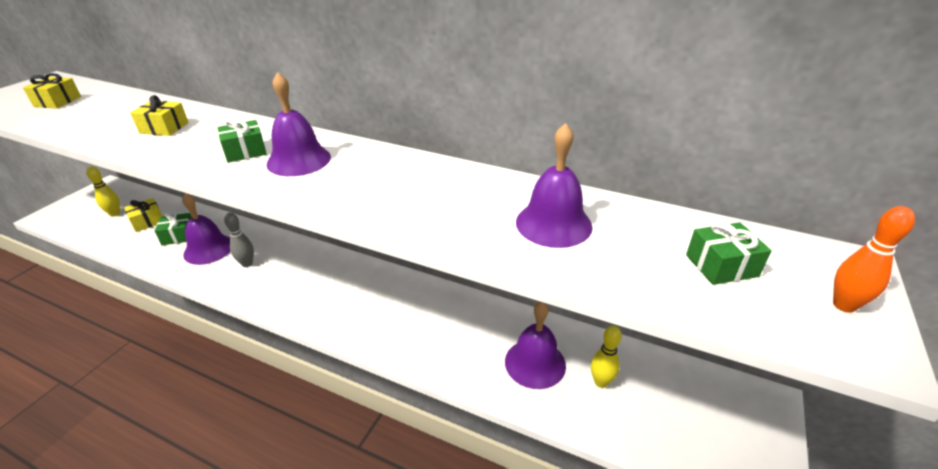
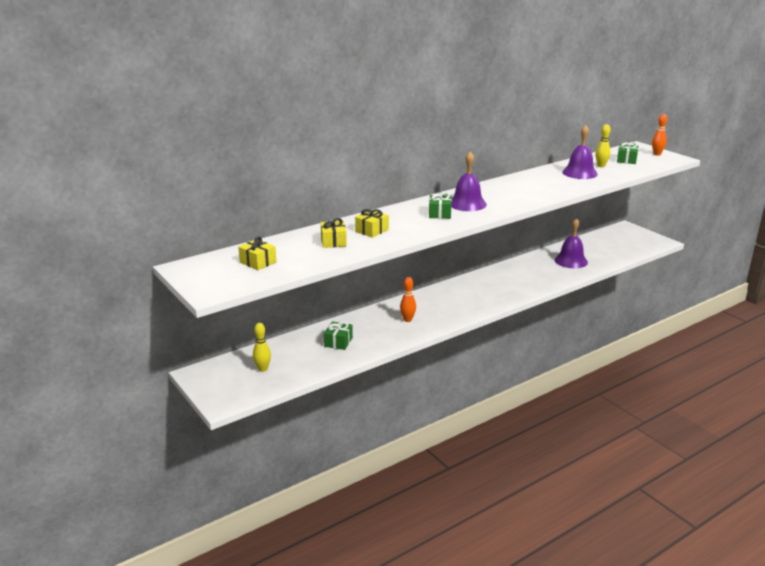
camera: 60 degrees left, 10 degrees down
yellow gift [124,198,163,232] -> yellow gift moved to [321,218,347,248]
purple bell [182,193,231,265] -> none
grey bowling pin [224,213,254,267] -> orange bowling pin [400,277,416,322]
yellow bowling pin [591,326,622,388] -> yellow bowling pin moved to [595,124,611,167]

